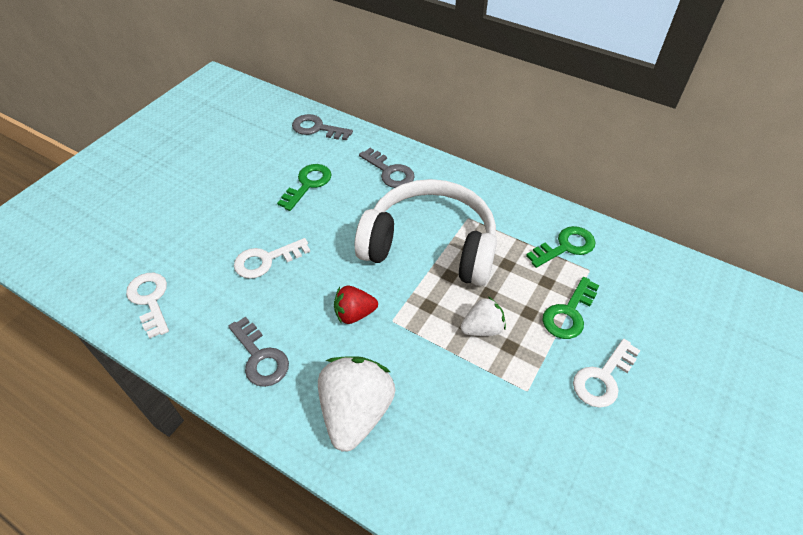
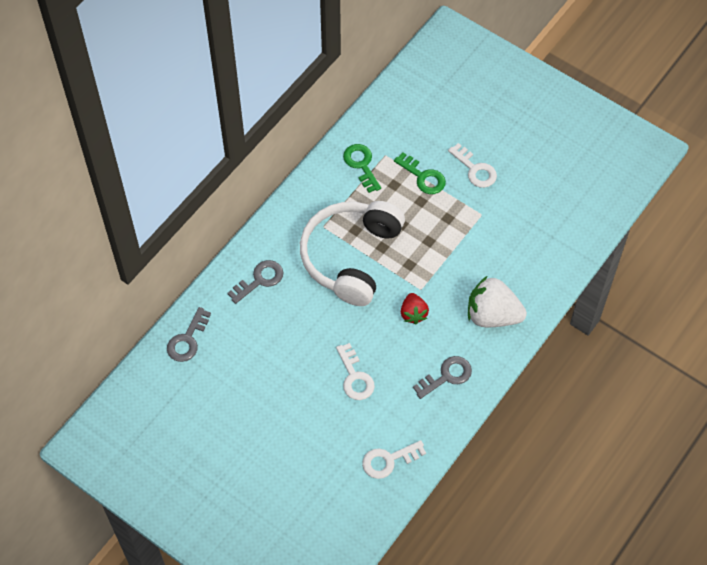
camera: 85 degrees left, 10 degrees up
green key [277,164,332,211] -> none
white strawberry [460,297,506,336] -> none

